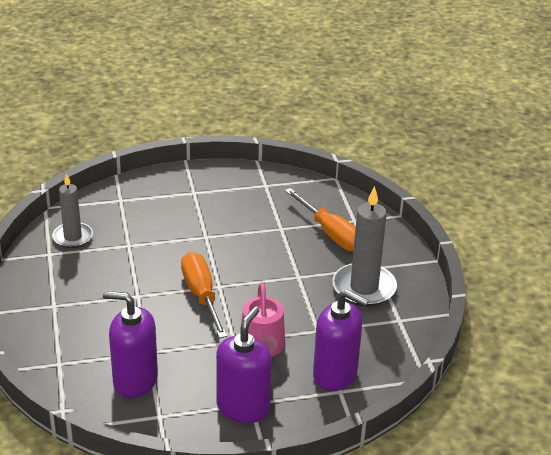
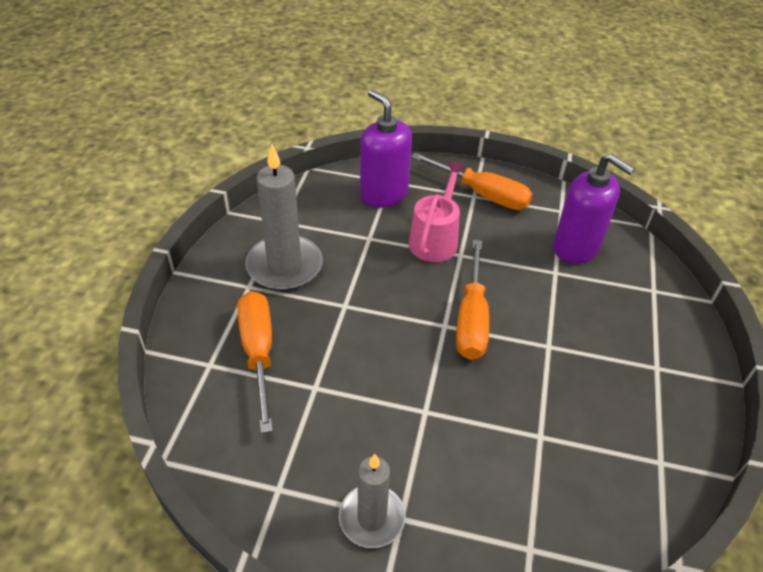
camera: 155 degrees left, 10 degrees up
grey candle [52,173,93,248] -> grey candle moved to [339,454,405,548]
purple soap dispenser [216,307,272,423] -> orange screwdriver [411,153,532,210]

